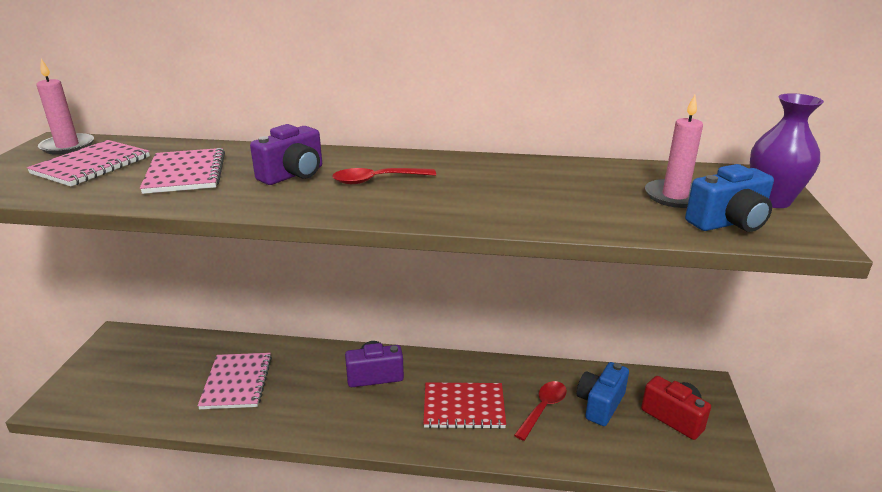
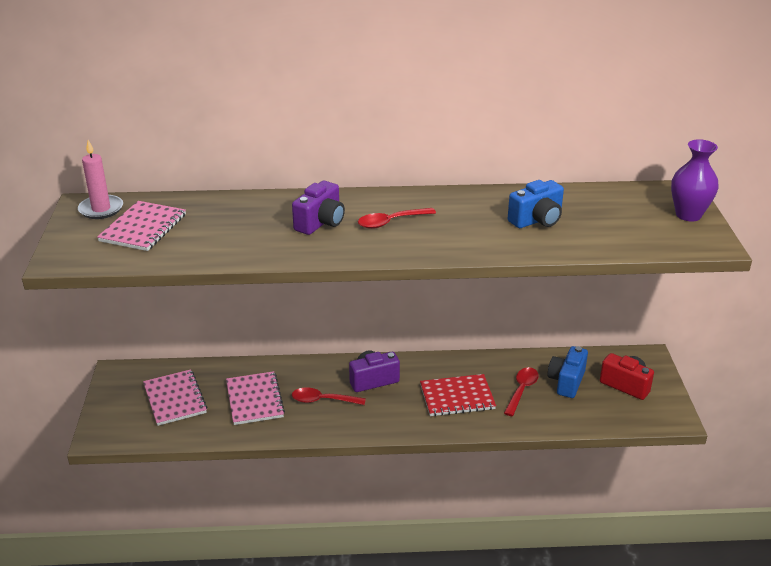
camera: 10 degrees left, 5 degrees up
pink notebook [140,148,225,194] -> pink notebook moved to [143,369,207,426]
pink candle [645,95,703,208] -> none
blue camera [685,164,774,232] -> blue camera moved to [508,180,564,228]
none -> red spoon [292,387,366,405]

